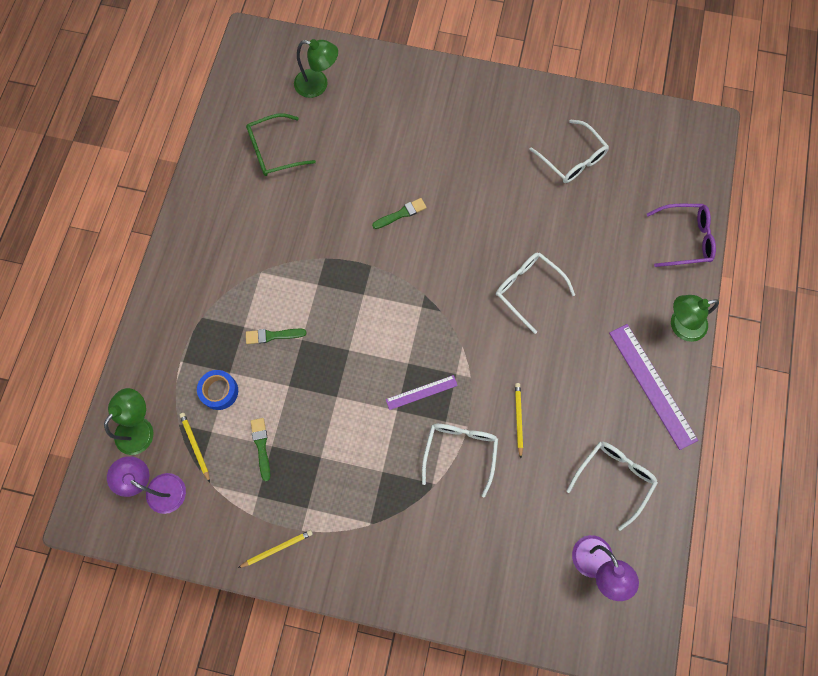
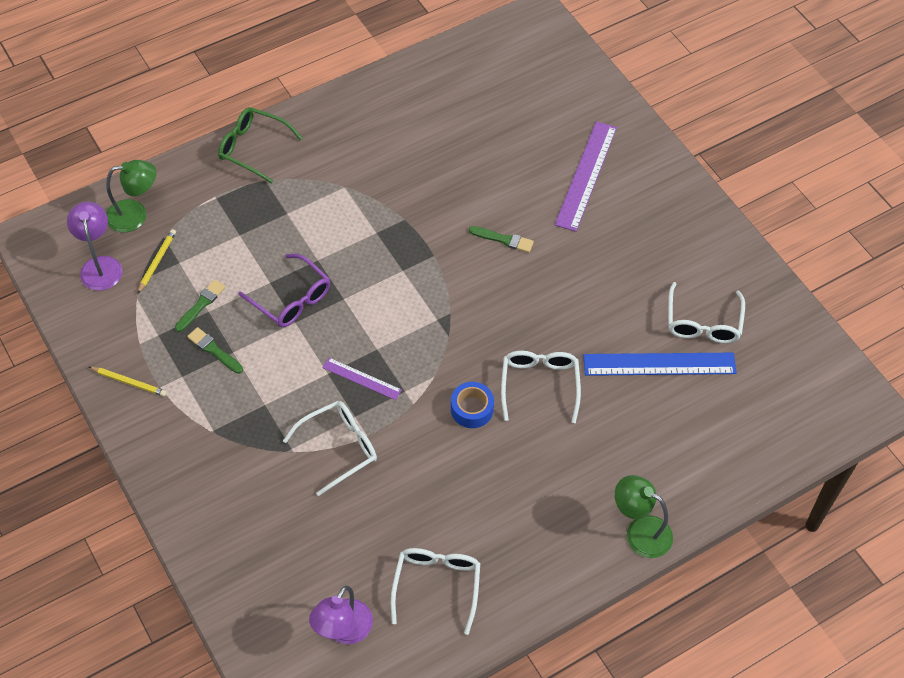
camera: 45 degrees right, 15 degrees down
blue tape [197,370,238,410] -> blue tape moved to [451,382,494,428]
green glasses [246,113,316,176] -> green glasses moved to [218,107,303,184]
green brush [246,329,307,344] -> green brush moved to [187,327,243,374]
green lamp [294,39,338,98] -> none
yellow pencil [515,383,523,458] -> none
white glasses [566,442,658,531] -> white glasses turned 75 degrees counterclockwise [391,548,480,635]
purple ruler [609,324,698,450] -> purple ruler moved to [555,121,617,232]
purple glasses [647,204,716,267] -> purple glasses moved to [238,254,330,327]
none -> blue ruler [583,353,737,376]

